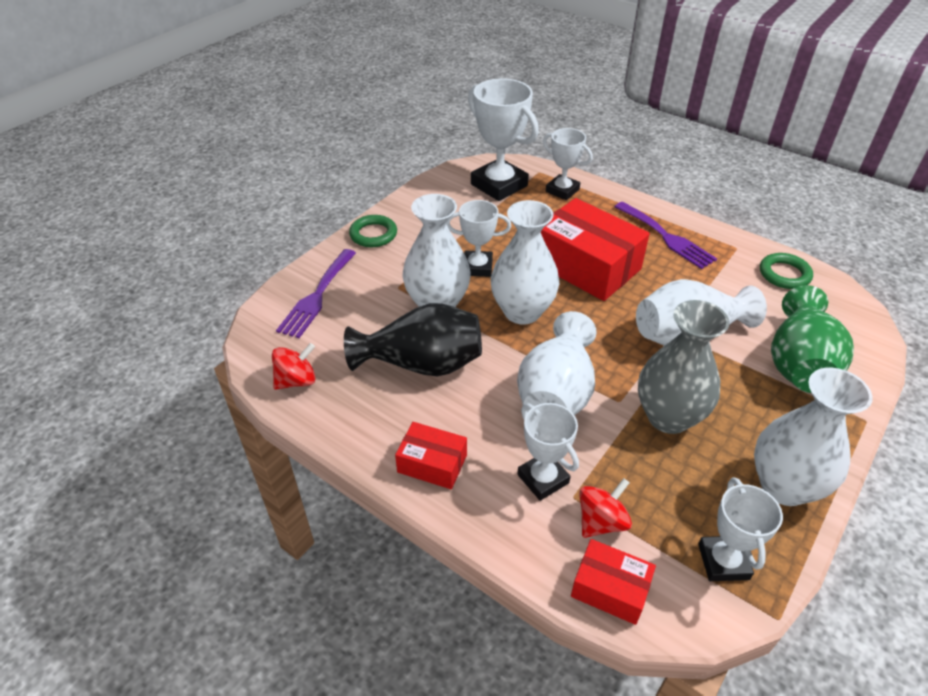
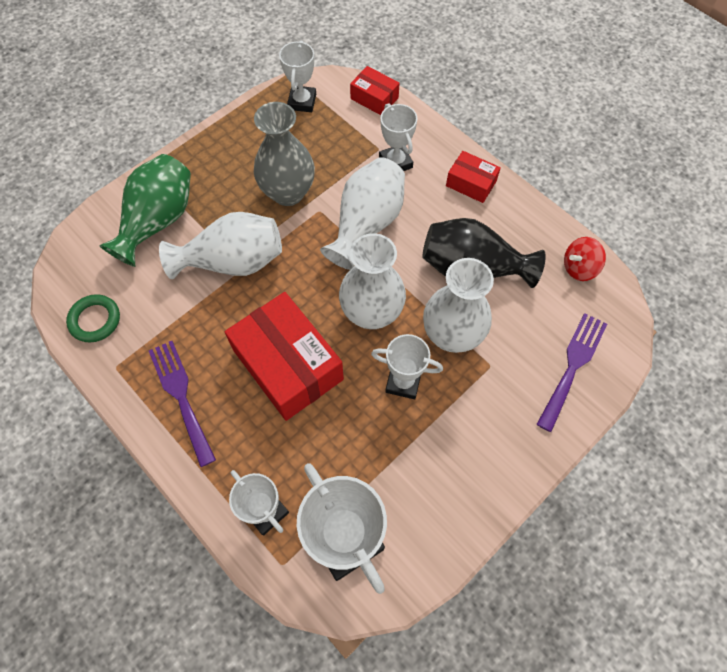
camera: 170 degrees left, 20 degrees up
green ring [349,215,397,247] -> none
red spinning top [579,478,632,538] -> none
white vase [754,368,873,506] -> none

